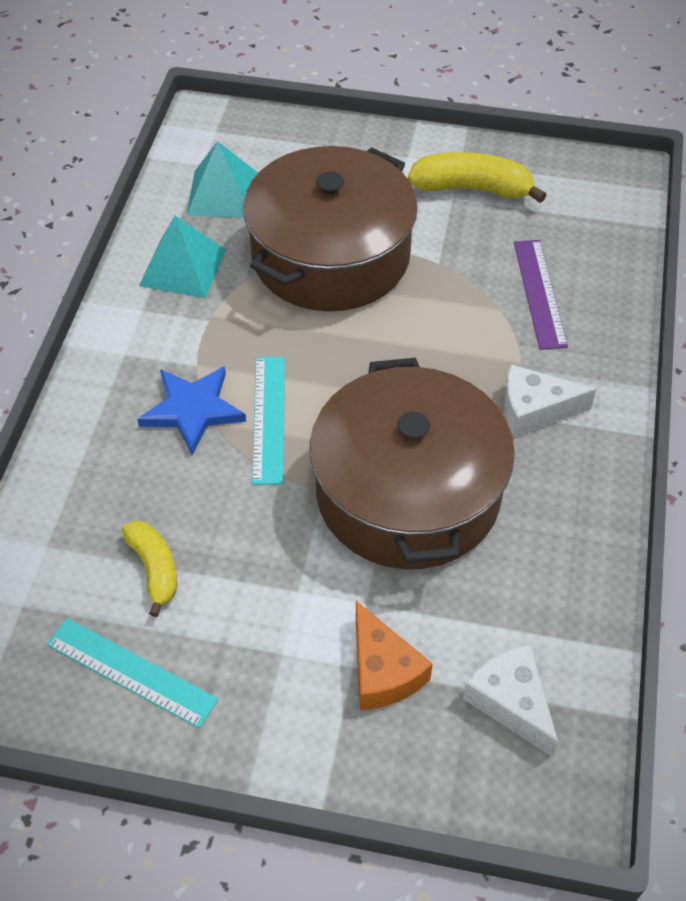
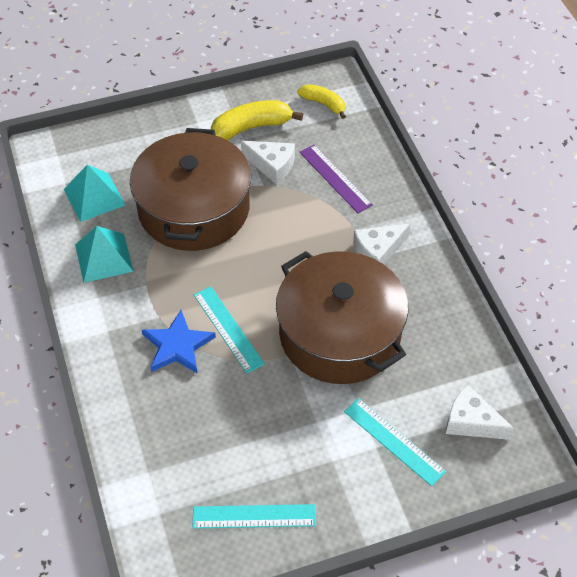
camera: 30 degrees left, 0 degrees up
yellow banana [122,521,177,617] -> yellow banana moved to [298,84,346,119]
orange cheese [356,601,433,710] -> turquoise ruler [344,398,446,486]
none -> white cheese [241,141,295,185]

